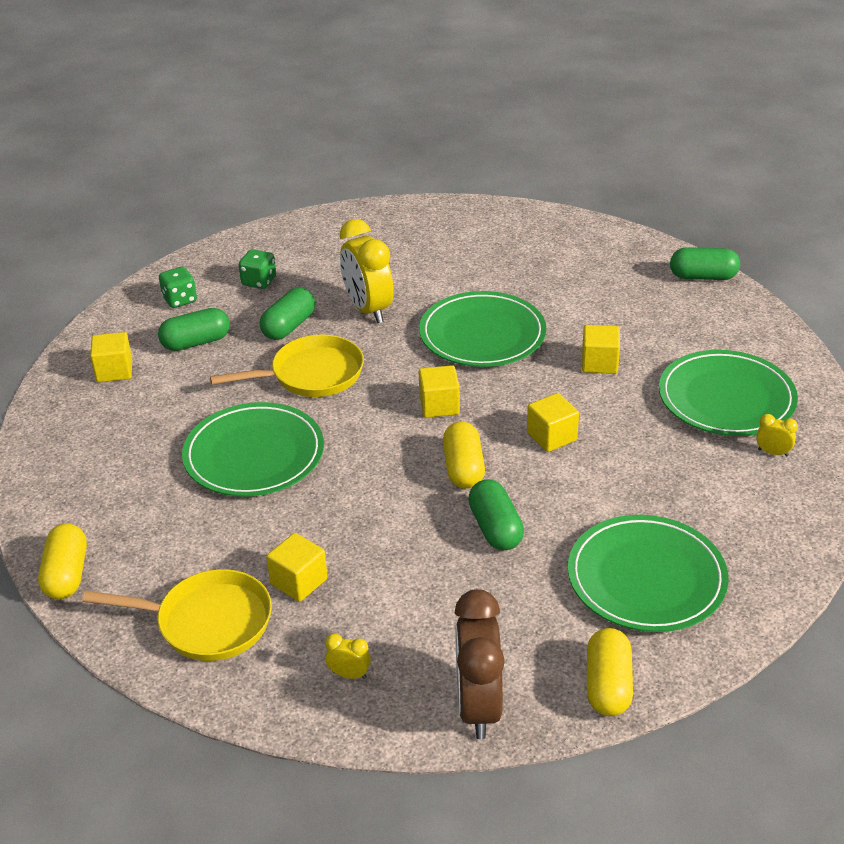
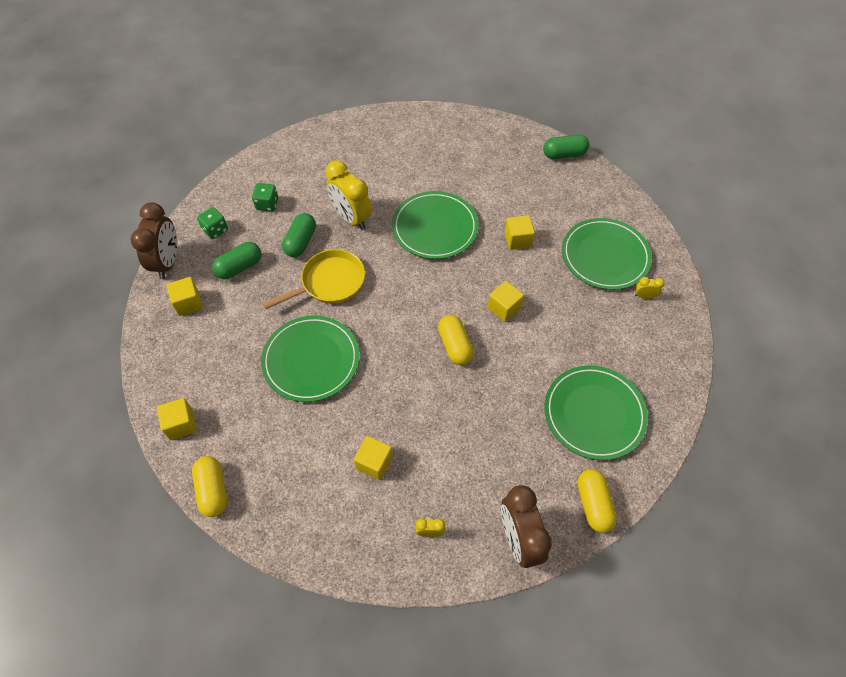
camera: 15 degrees left, 20 degrees up
yellow pan [82,569,272,661] -> none
yellow cube [419,365,460,418] -> yellow cube moved to [157,398,197,440]
green capsule [468,479,524,550] -> none
none -> brown clock [130,202,177,279]

